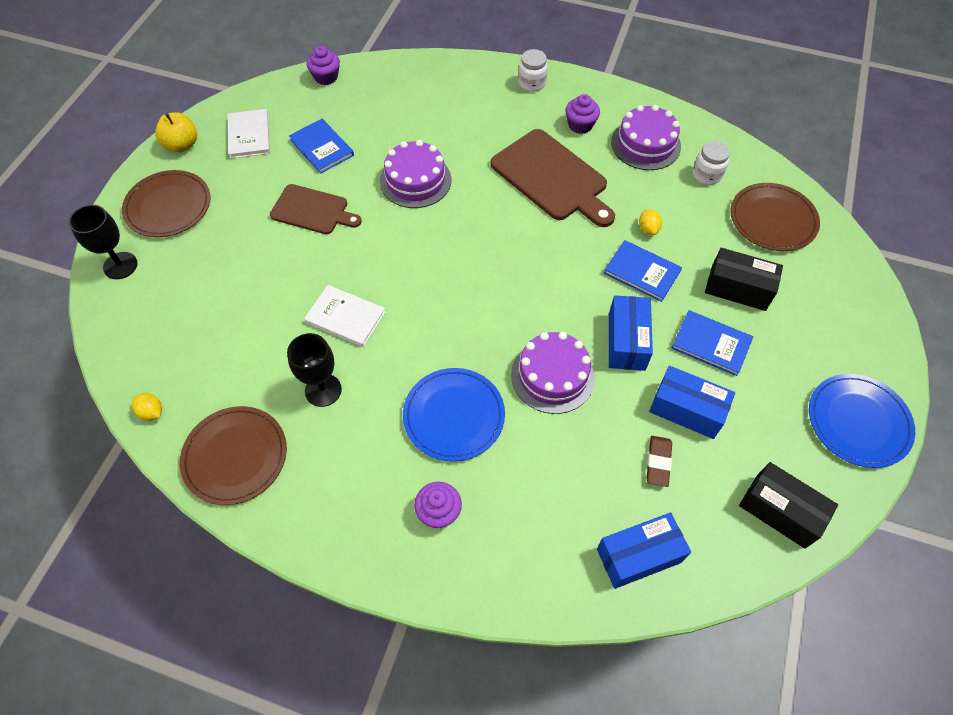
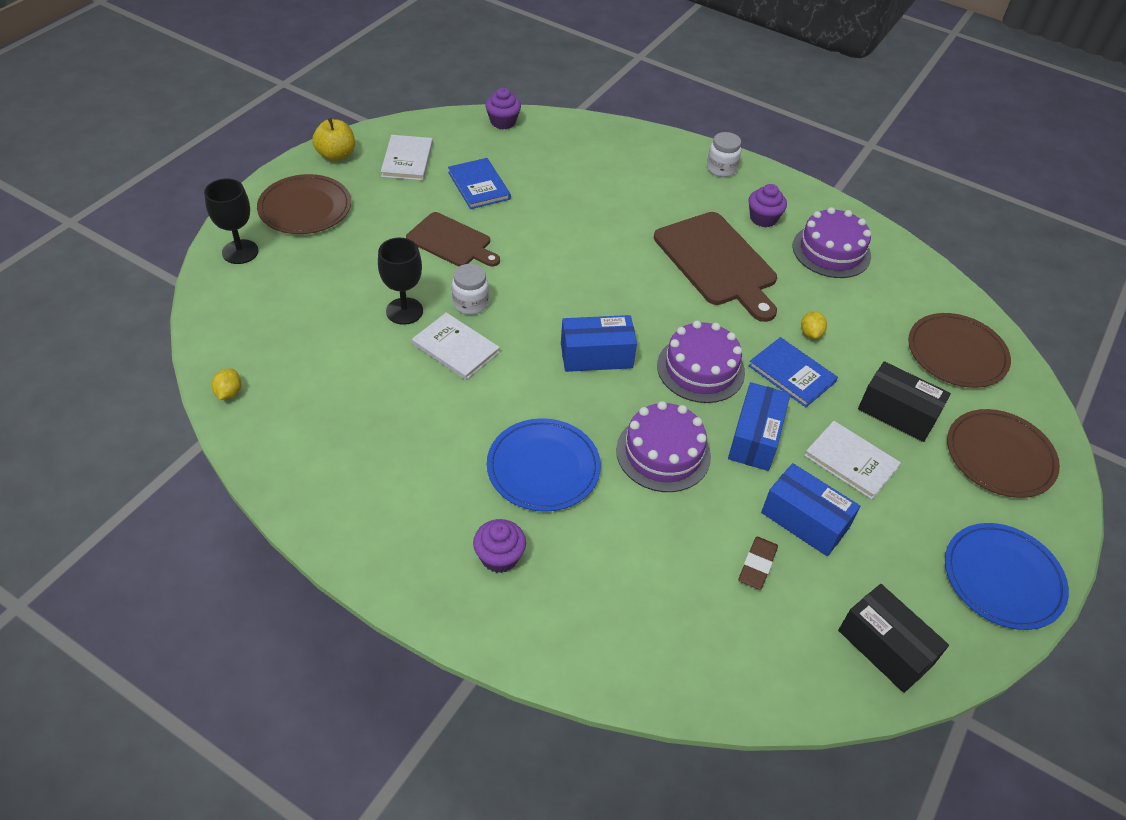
camera: 10 degrees right, 10 degrees down
yellow lemon [132,393,162,420] -> yellow lemon turned 45 degrees clockwise [212,368,241,400]
brown plate [180,406,287,505] -> brown plate moved to [947,409,1060,498]
black goblet [287,333,342,407] -> black goblet moved to [378,238,423,325]
purple cake [380,140,451,208] -> purple cake moved to [657,321,745,403]
blue box [597,513,691,589] -> blue box moved to [561,315,637,372]
blue book [671,310,753,376] -> white book [804,421,901,500]
white jar [693,141,730,185] -> white jar moved to [452,264,489,315]

